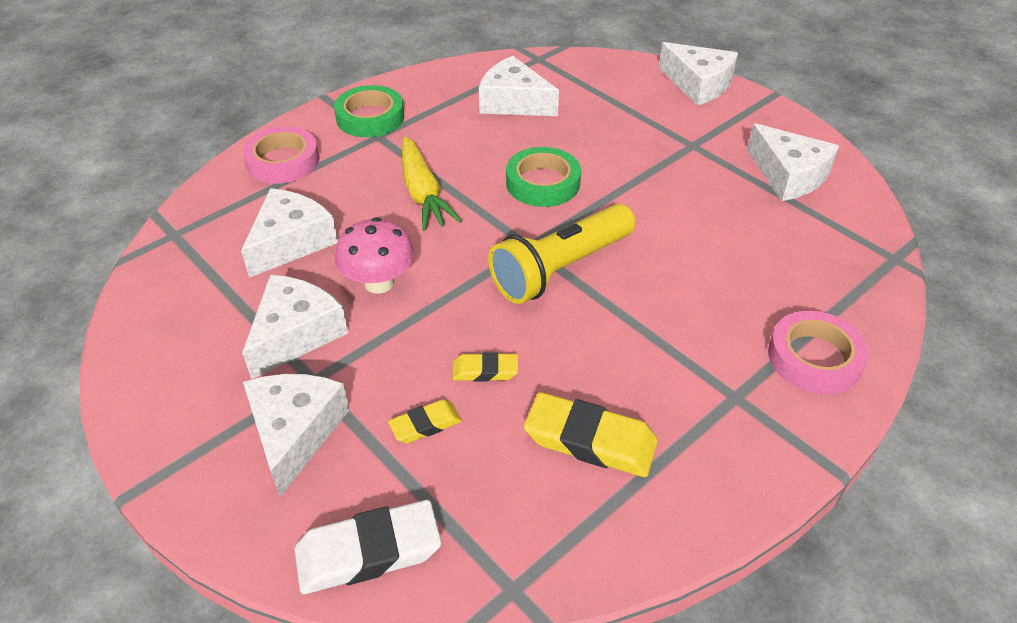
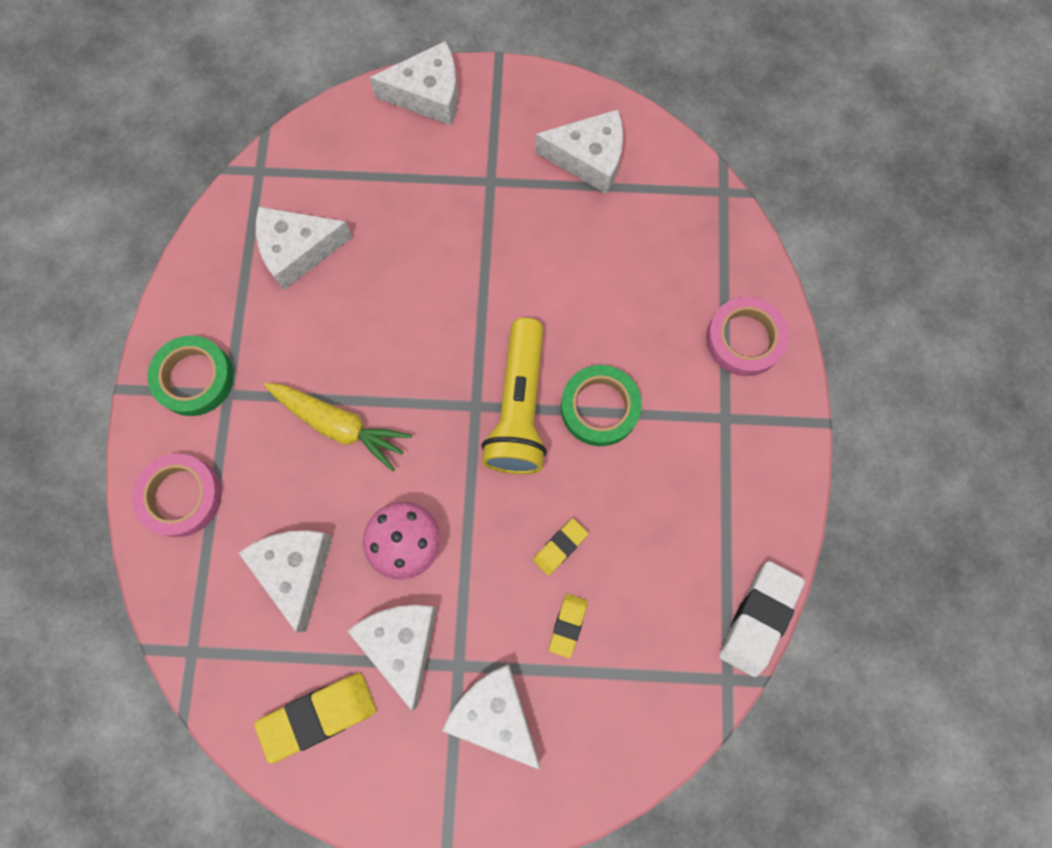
camera: 45 degrees left, 30 degrees up
white eraser [294,500,441,594] -> white eraser moved to [719,561,805,677]
green tape [506,147,581,207] -> green tape moved to [561,365,642,446]
yellow eraser [524,392,658,477] -> yellow eraser moved to [254,673,376,763]

